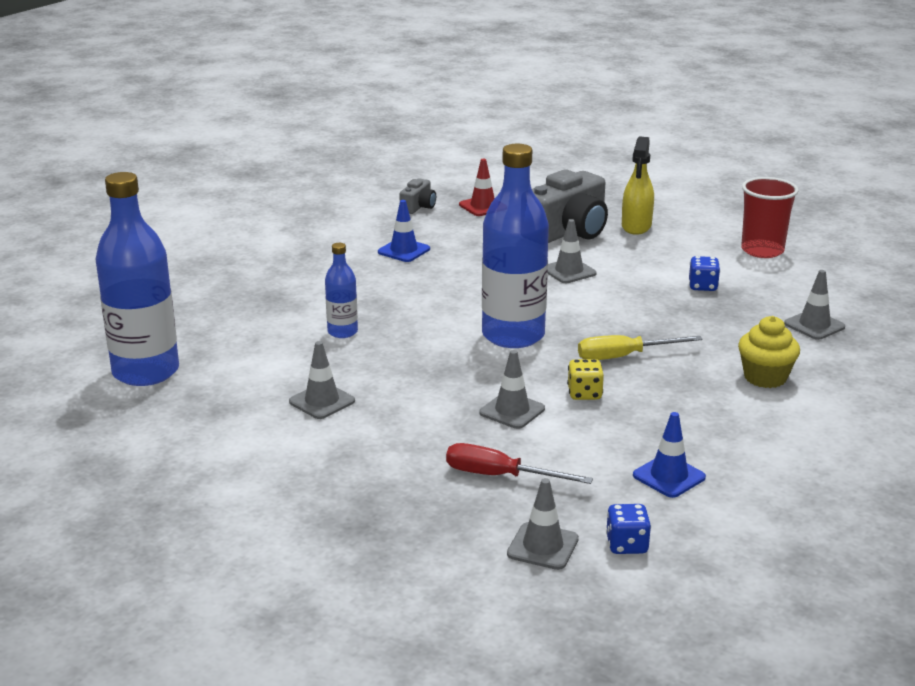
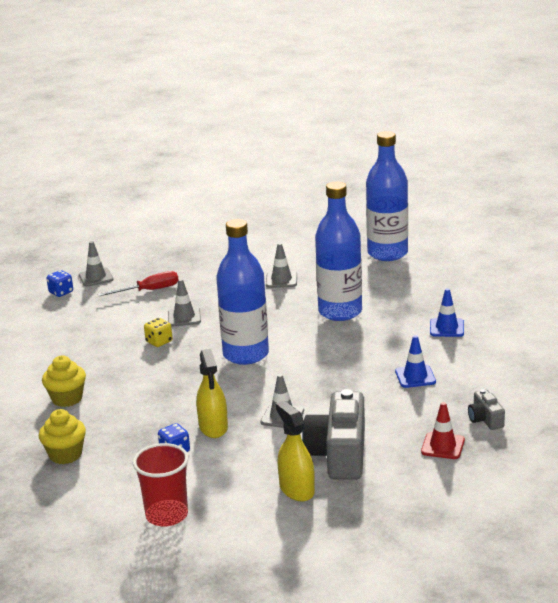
camera: 140 degrees right, 0 degrees up
blue bottle [325,243,358,338] -> blue bottle [315,181,362,321], size x2.06
yellow screwdriver [578,335,703,360] -> none
blue traffic cone [633,412,706,498] -> blue traffic cone moved to [430,288,464,337]
grey traffic cone [784,270,845,340] -> yellow cupcake [39,409,86,464]
none -> yellow spray bottle [196,349,228,438]

